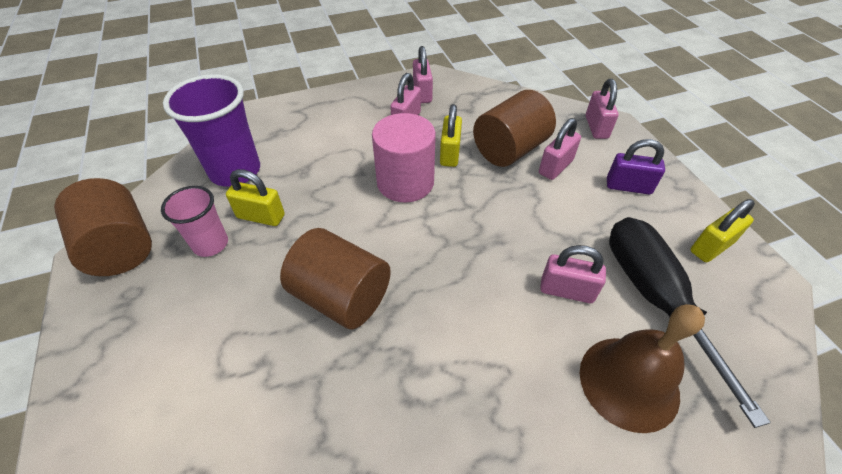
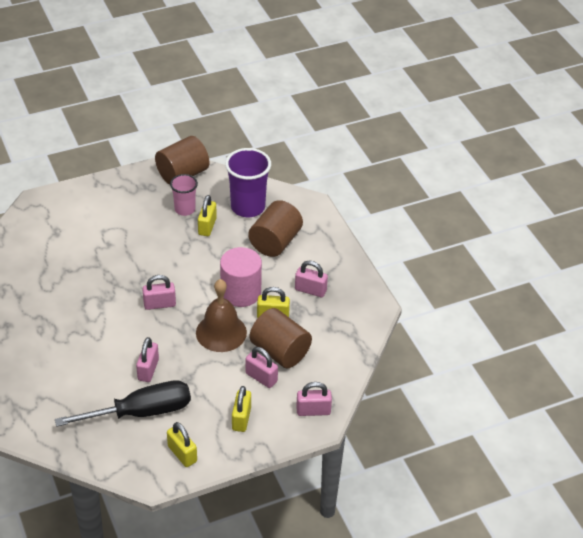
camera: 85 degrees right, 5 degrees down
brown cylinder [280,228,391,330] -> brown cylinder moved to [248,200,303,257]
pink padlock [413,46,433,103] -> pink padlock moved to [142,275,176,310]
brown bell [580,304,705,433] -> brown bell moved to [196,279,247,352]
purple padlock [607,139,665,194] -> yellow padlock [232,386,251,432]

